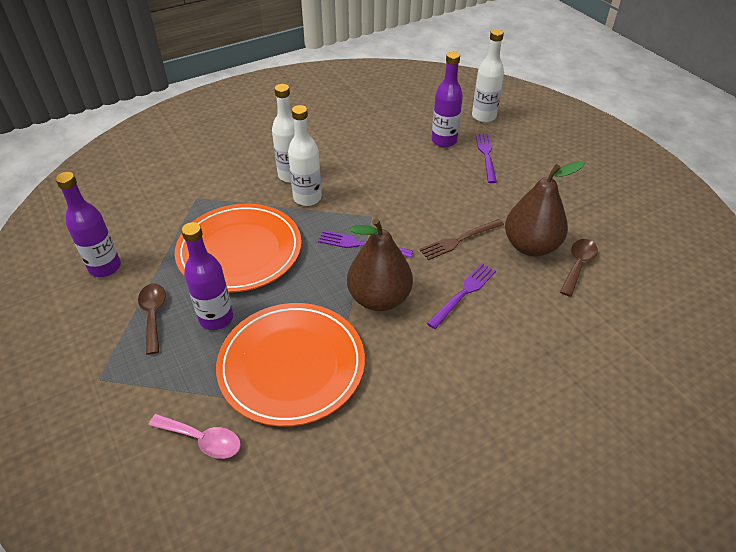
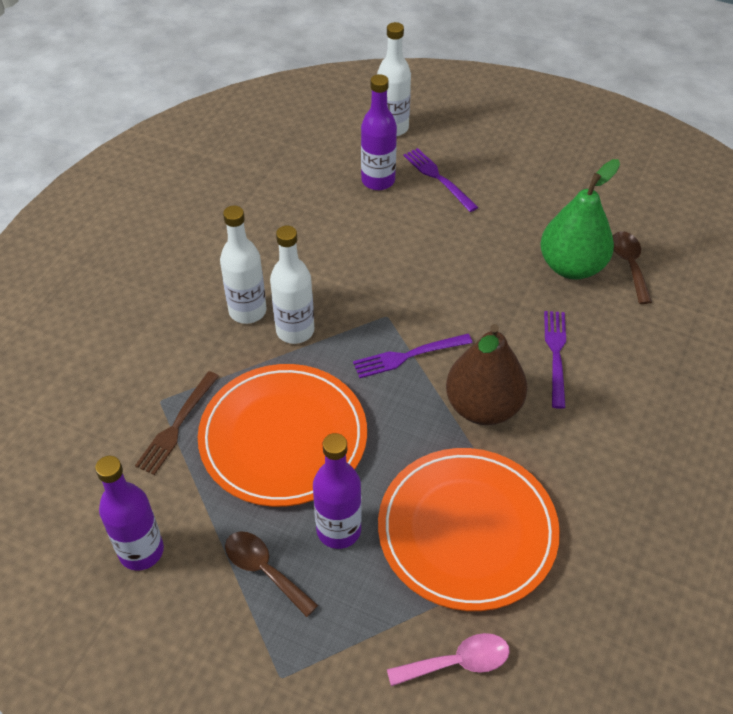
camera: 35 degrees left, 5 degrees up
brown fork [419,219,504,260] -> brown fork moved to [135,371,219,475]
brown pear [505,161,585,257] -> green pear [540,159,620,280]

